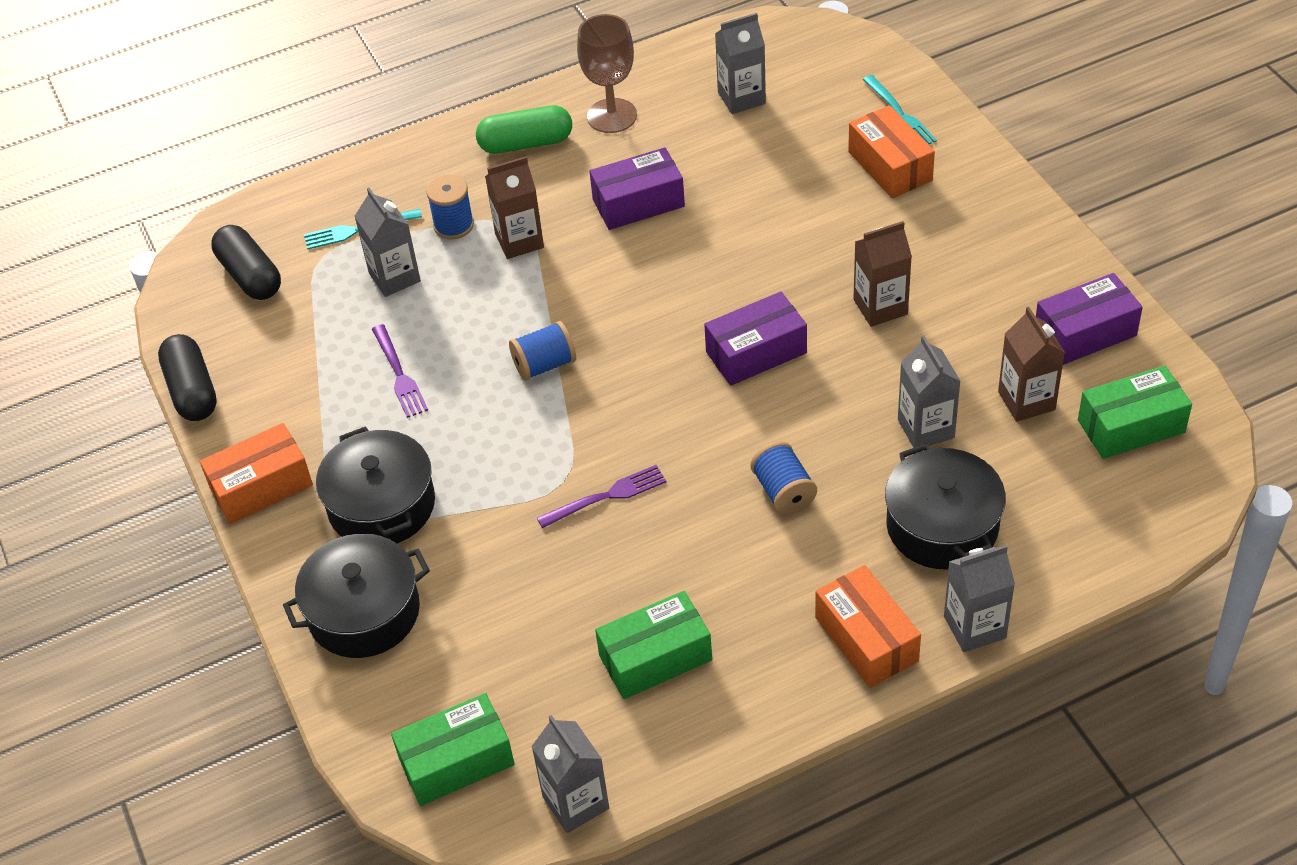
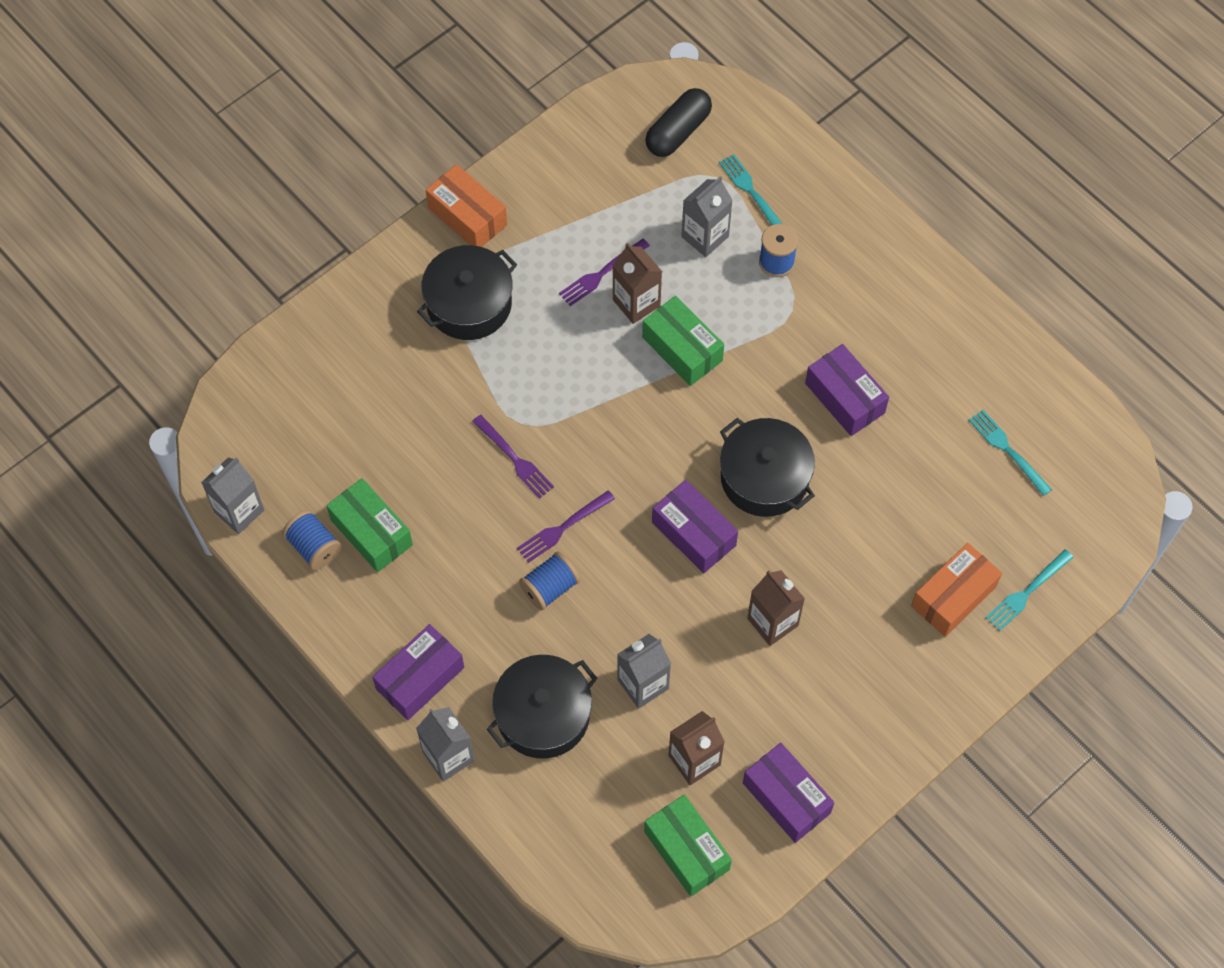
camera: 70 degrees right, 15 degrees up
black capsule [158,334,217,421] -> none
black pot [283,534,430,658] -> black pot moved to [720,418,815,517]
green box [391,693,515,806] -> green box moved to [642,296,724,386]
green capsule [476,105,572,154] -> none
brown carton [485,156,544,259] -> brown carton moved to [613,243,662,324]
blue spool [509,321,576,381] -> blue spool moved to [282,510,342,570]
brown goblet [577,14,637,133] -> none
grey carton [715,13,766,114] -> turquoise fork [969,410,1052,496]
orange box [815,565,921,688] -> purple box [372,624,464,720]
none -> purple fork [517,490,615,563]

